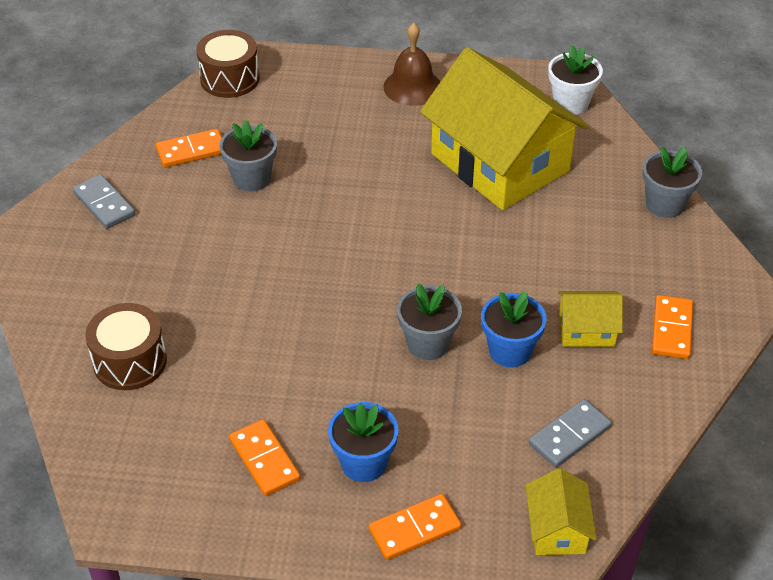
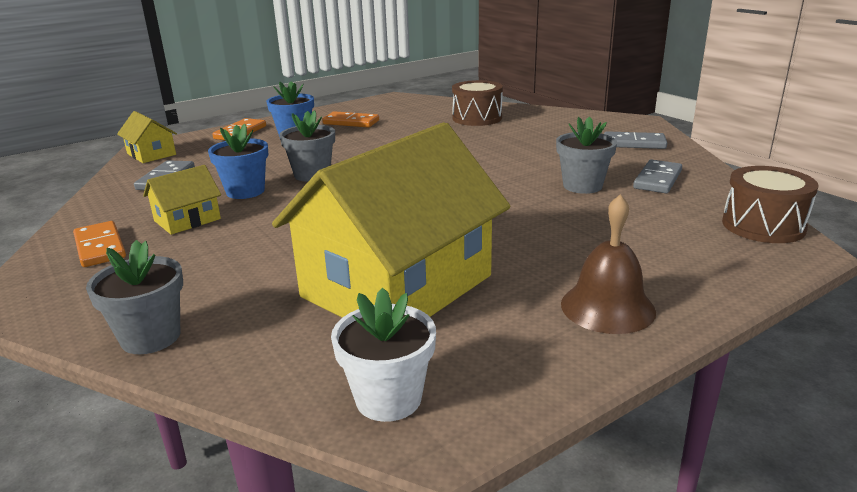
camera: 140 degrees right, 20 degrees down
orange domino [156,129,222,168] -> grey domino [633,159,682,193]
yellow house [420,47,589,210] -> yellow house turned 60 degrees counterclockwise [272,122,511,318]

